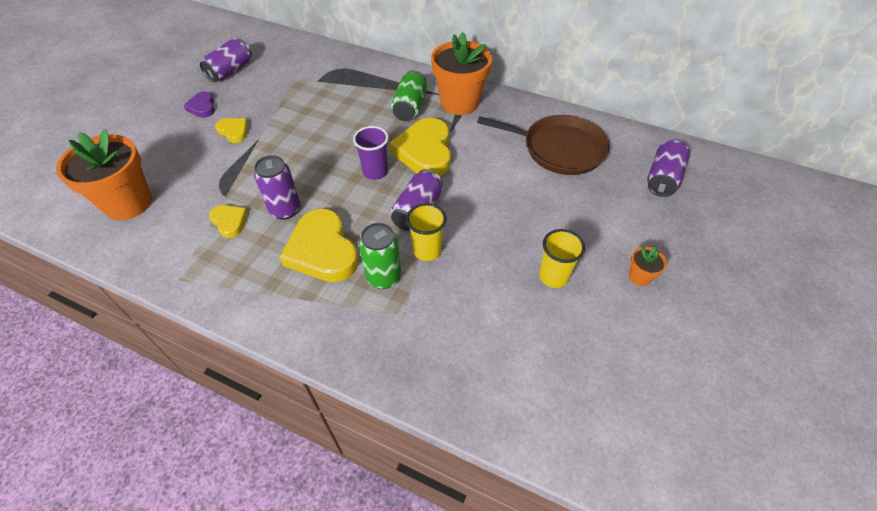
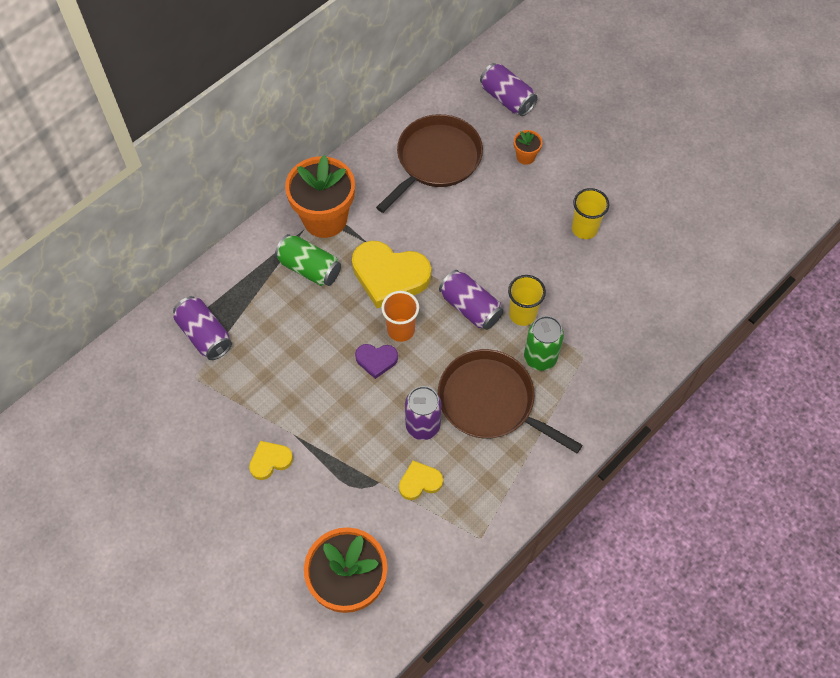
camera: 70 degrees left, 10 degrees up
purple heart [183,91,215,118] -> purple heart moved to [355,344,398,379]
purple can [200,38,252,82] -> purple can moved to [173,296,232,360]
yellow heart [280,209,359,282] -> brown pan [438,349,582,453]
purple cup [353,126,389,180] -> orange cup [381,291,419,342]
orange flower pot [629,247,667,286] -> orange flower pot moved to [514,130,542,165]

